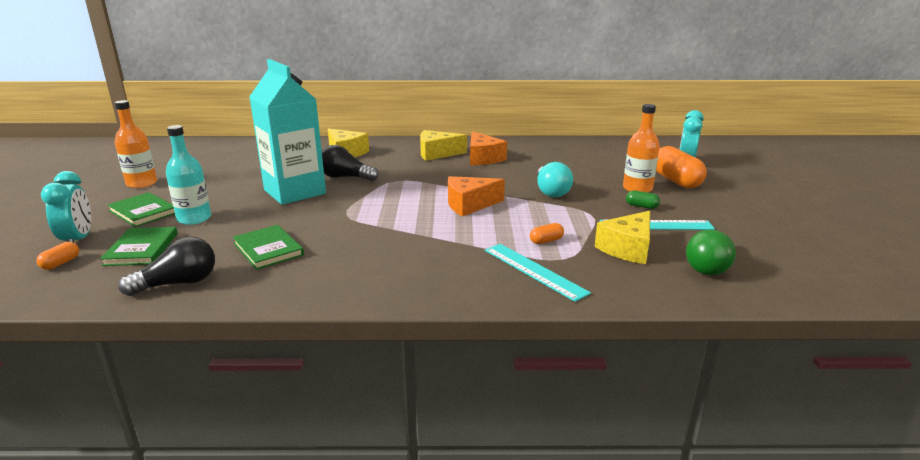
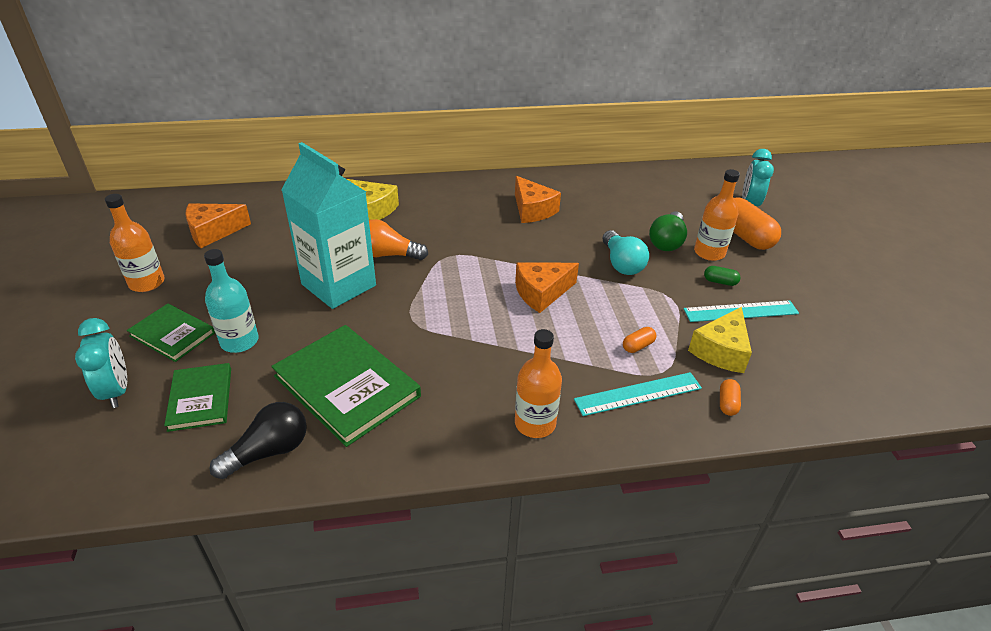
camera: 10 degrees left, 15 degrees up
orange capsule [36,242,79,270] -> orange capsule moved to [720,379,741,416]
green book [233,225,304,270] -> green book [271,325,421,447], size x1.71
black light bulb [322,145,378,181] -> orange light bulb [369,219,428,260]
yellow cheese [420,130,467,161] -> none
turquoise ruler [485,244,591,302] -> turquoise ruler turned 60 degrees counterclockwise [574,372,702,416]
green light bulb [686,229,736,275] -> green light bulb moved to [649,211,687,251]
none -> orange cheese [185,203,251,248]
none -> orange bottle [515,329,562,438]

